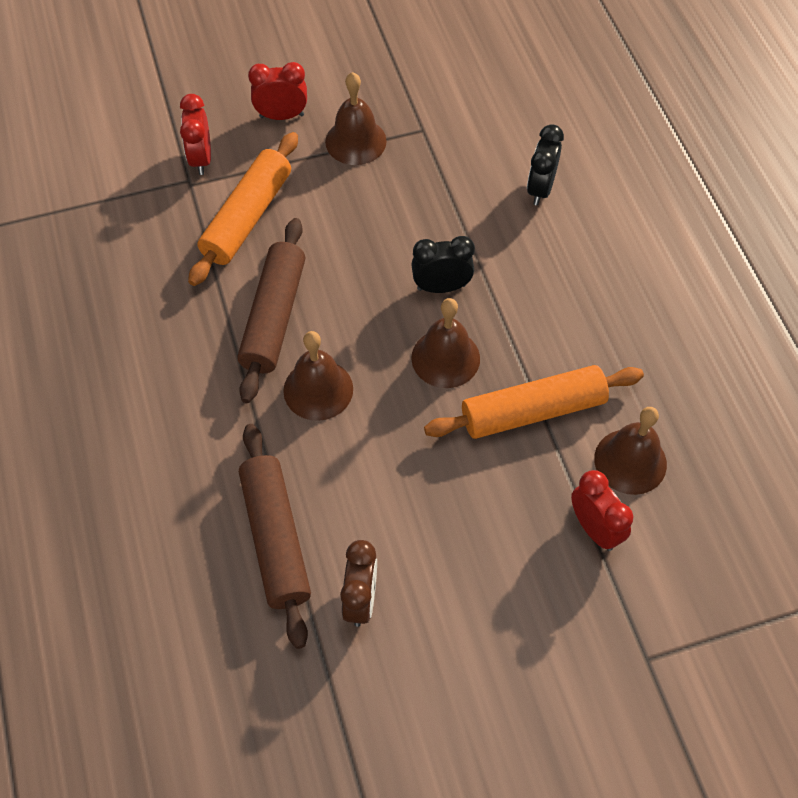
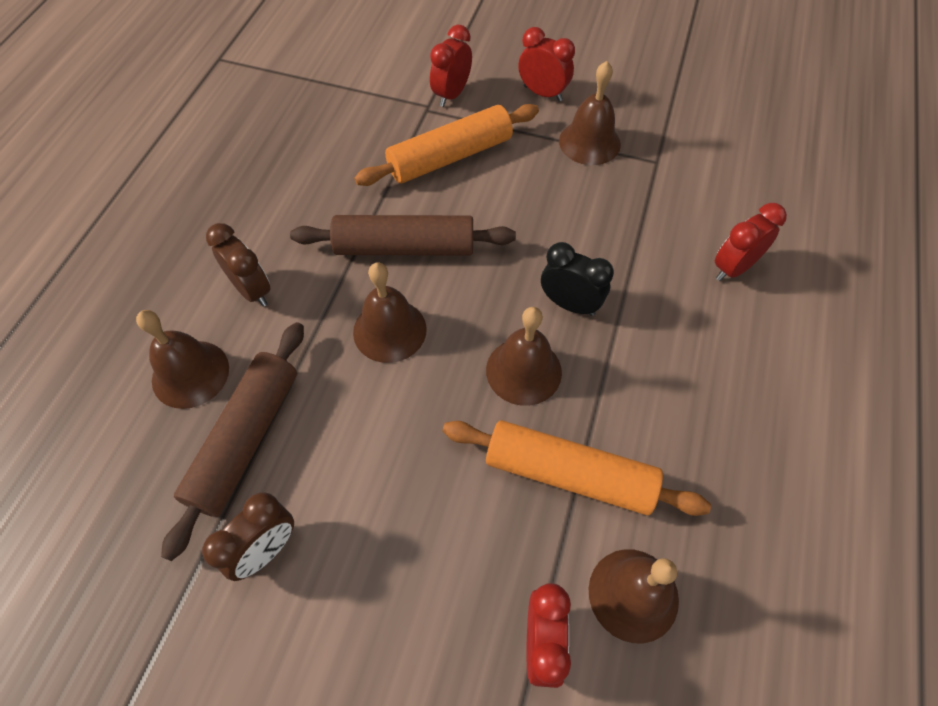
camera: 35 degrees right, 0 degrees up
brown rolling pin [237,218,305,403] -> brown rolling pin turned 45 degrees clockwise [290,215,516,256]
black clock [527,124,564,205] -> red clock [715,203,787,281]
none -> brown bell [136,310,229,409]
none -> brown clock [206,223,271,307]

